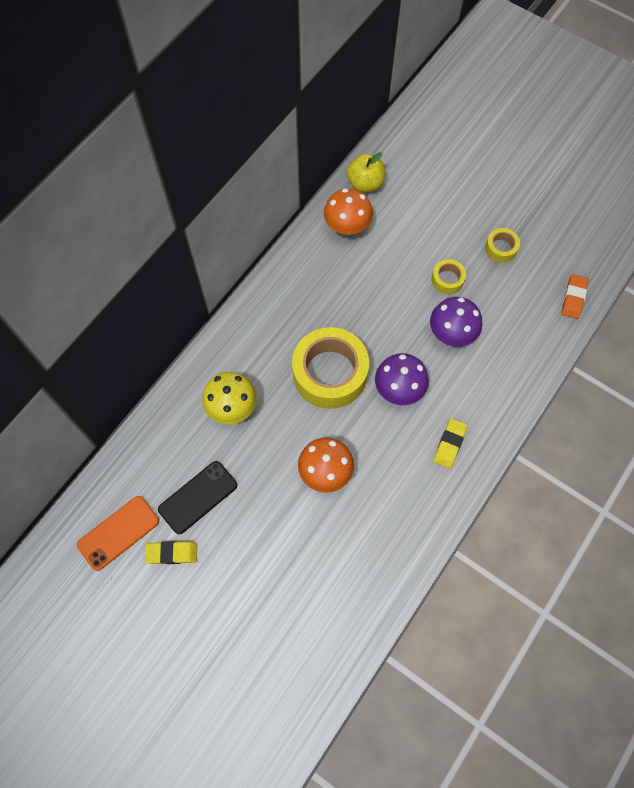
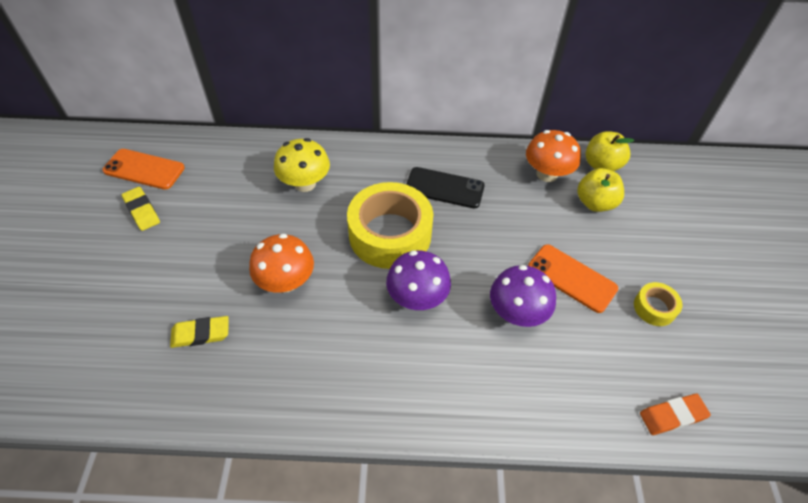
camera: 55 degrees right, 15 degrees down
black phone [158,461,237,534] -> black phone moved to [406,167,485,208]
yellow tape [431,259,466,294] -> orange phone [528,244,618,313]
yellow eraser [433,418,468,468] -> yellow eraser moved to [170,316,229,348]
none -> yellow apple [577,168,624,212]

